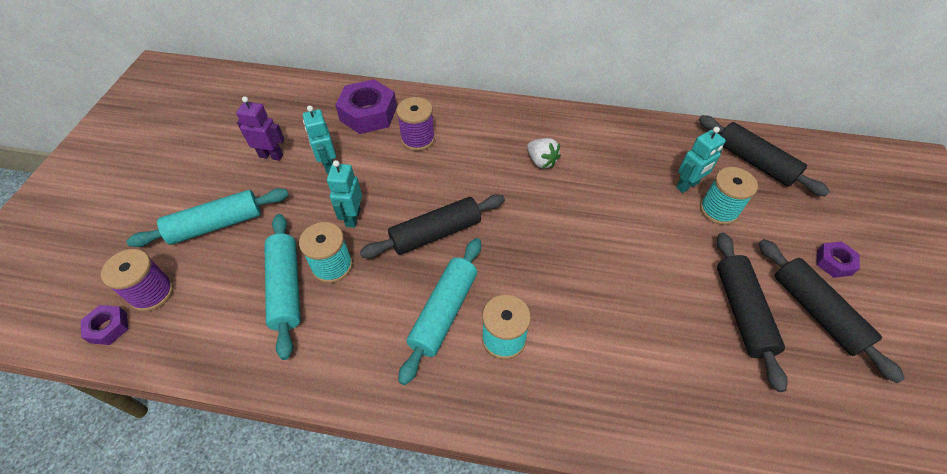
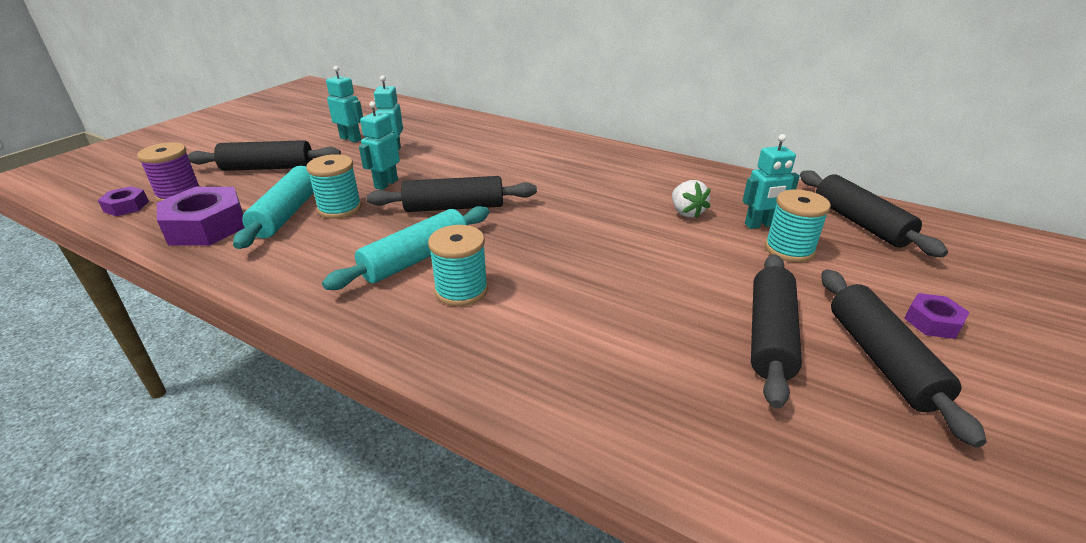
camera: 20 degrees right, 20 degrees down
turquoise rolling pin [126,188,289,247] -> black rolling pin [188,140,341,171]
purple robot [236,96,285,161] -> turquoise robot [326,66,363,143]
purple nut [335,79,397,134] -> purple nut moved to [157,187,245,246]
purple spool [396,97,435,151] -> none
white strawberry [527,138,561,169] -> white strawberry moved to [672,180,711,219]

